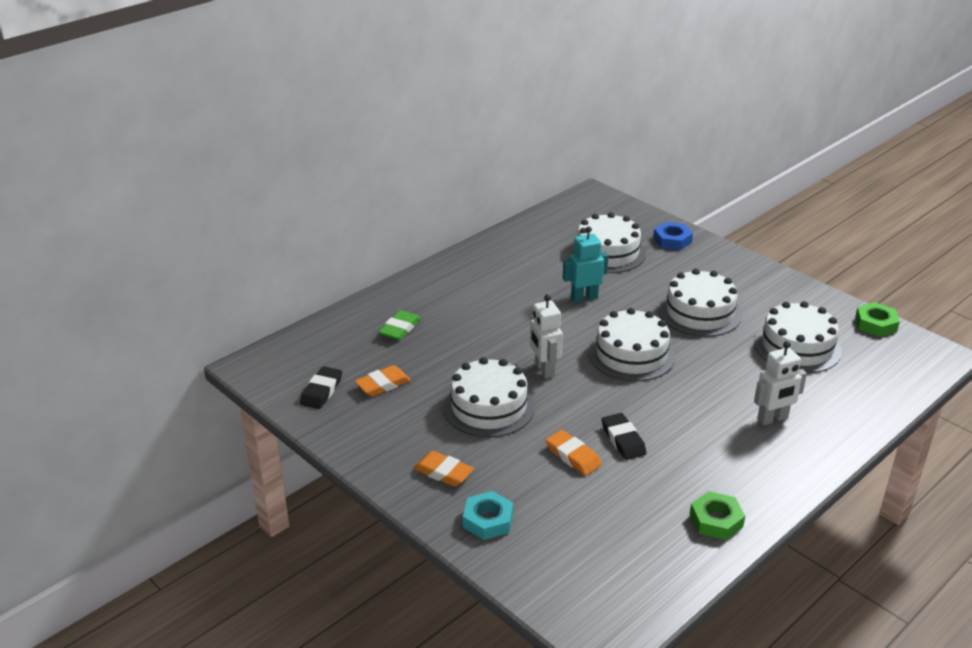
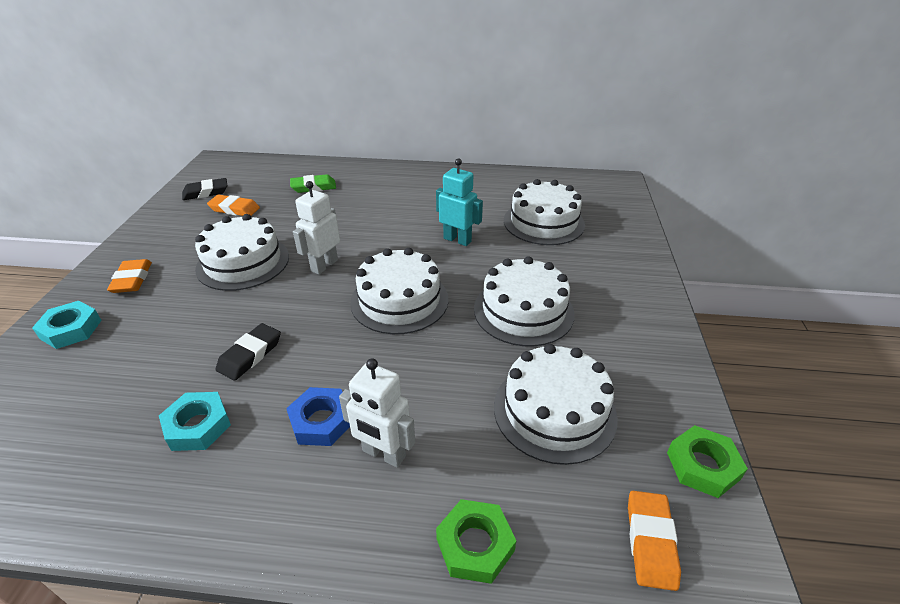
camera: 50 degrees right, 5 degrees up
orange eraser [546,430,602,476] -> orange eraser moved to [628,491,681,591]
blue nut [653,222,693,250] -> blue nut moved to [286,387,350,446]
green nut [690,491,745,540] -> green nut moved to [436,499,516,584]
none -> turquoise nut [159,392,231,451]

